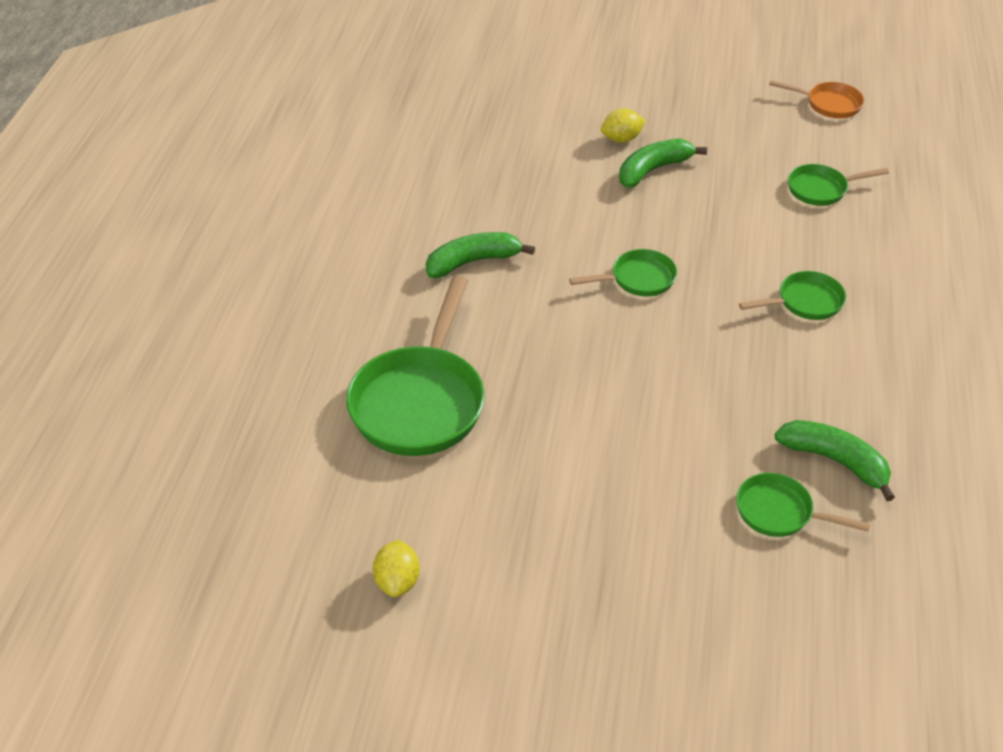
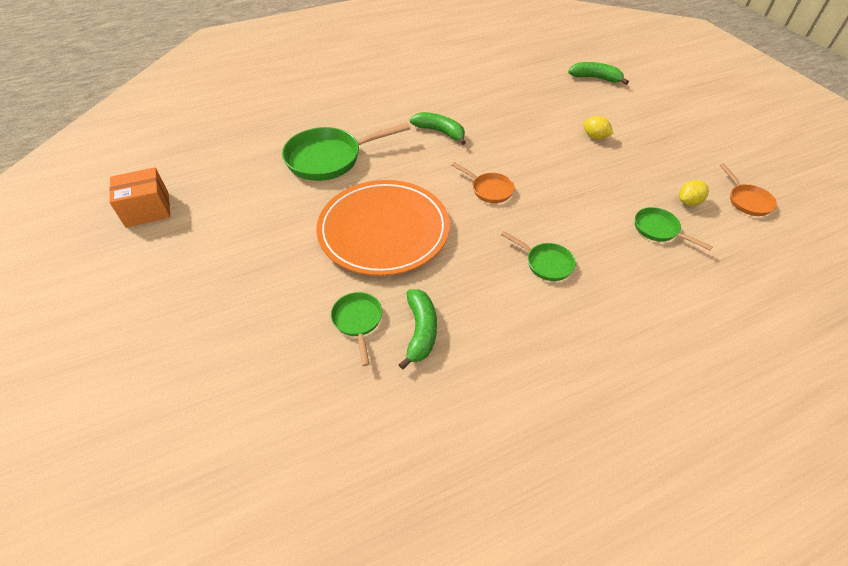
camera: 55 degrees right, 5 degrees up
yellow lemon [373,540,420,597] -> yellow lemon moved to [679,180,709,206]
green pan [569,249,677,296] -> orange pan [451,162,515,203]
green banana [619,138,707,188] -> green banana moved to [568,62,629,85]
none -> orange box [109,167,170,228]
none -> orange plate [316,180,450,276]

